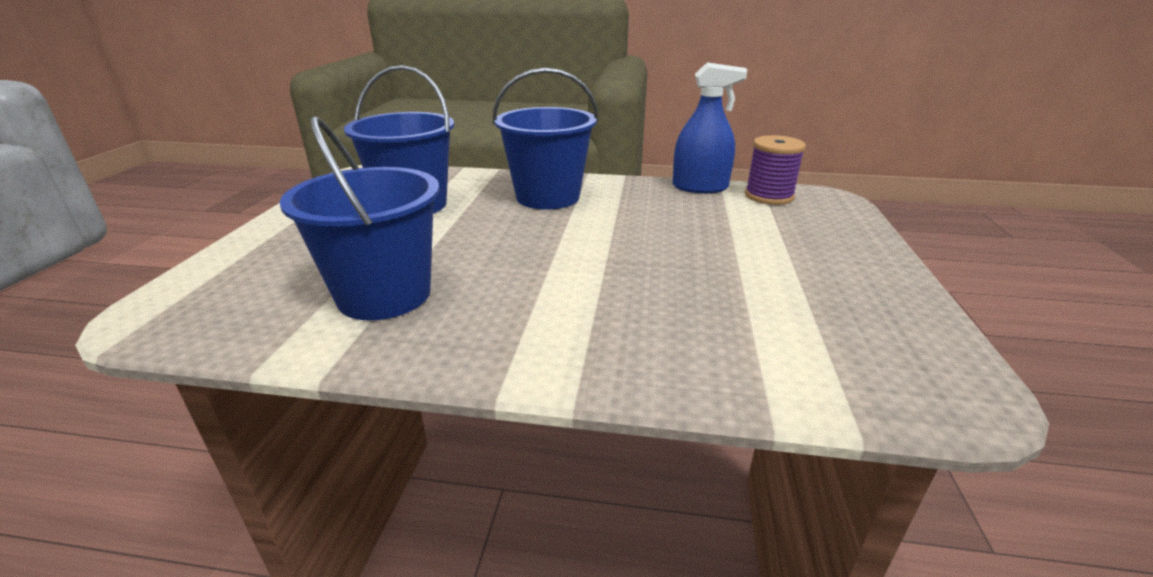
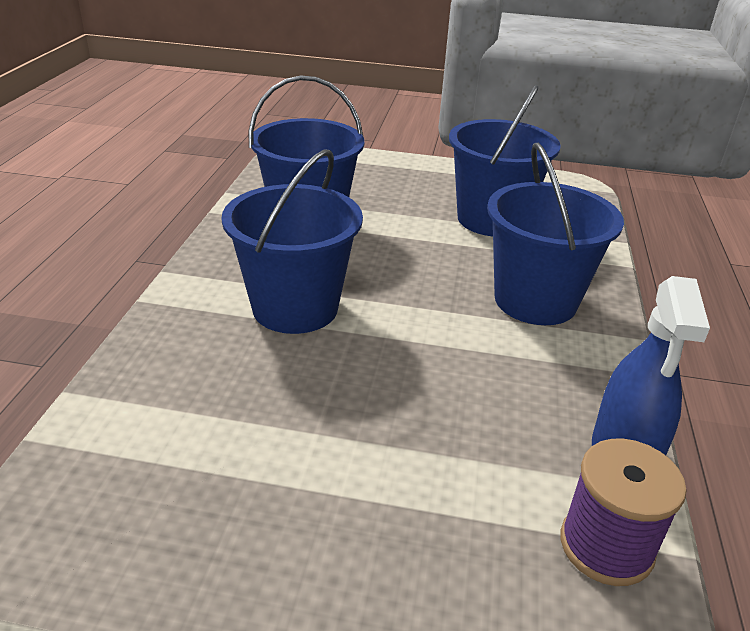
camera: 90 degrees right, 5 degrees up
none -> blue bucket [221,150,363,334]

